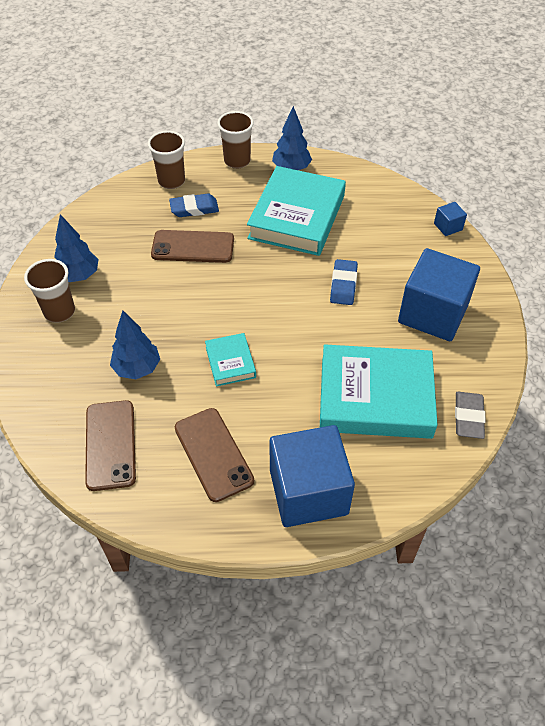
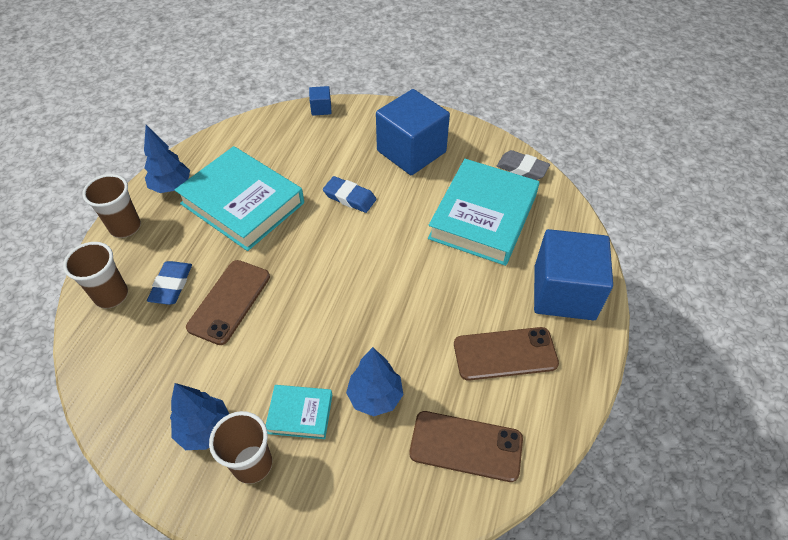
camera: 70 degrees left, 0 degrees up
turquoise book [205,333,256,386] -> turquoise book moved to [266,385,332,439]

